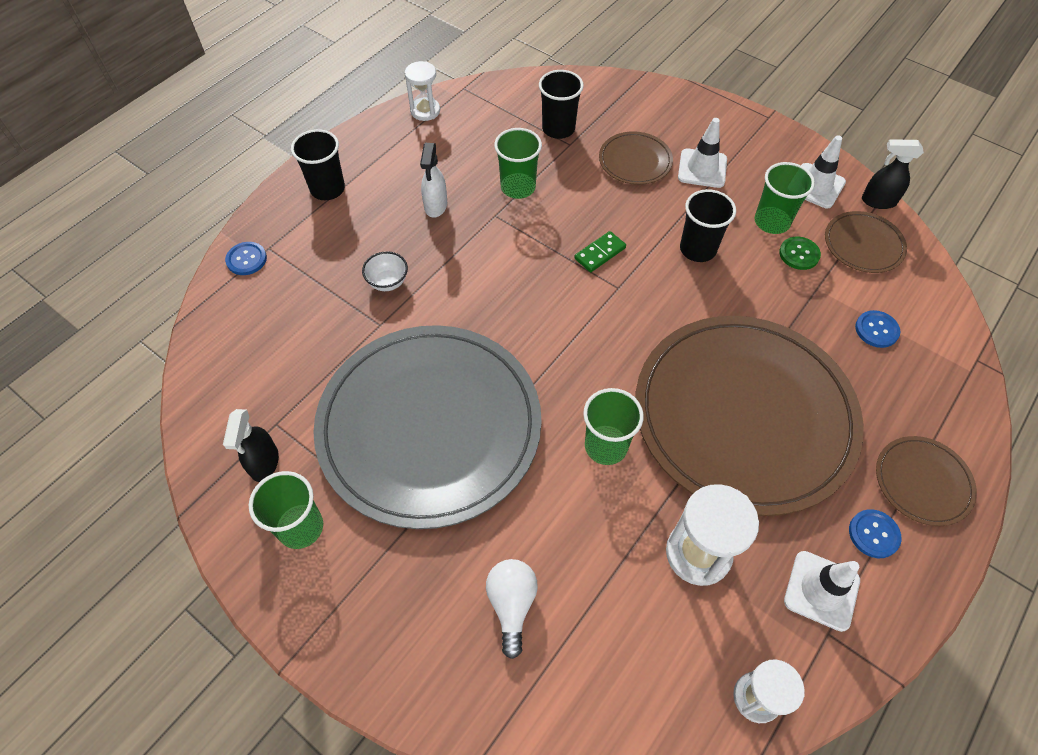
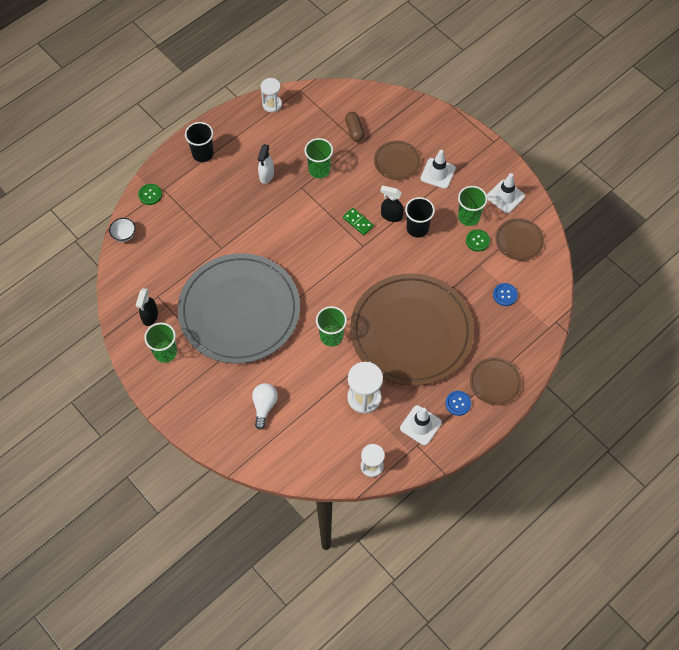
camera: 10 degrees right, 5 degrees up
blue button [225,242,267,275] -> green button [138,184,162,205]
white bowl [362,251,408,291] -> white bowl moved to [109,218,136,242]
black cup [539,70,584,139] -> brown capsule [345,112,364,142]
green domino [574,231,626,272] -> green domino turned 75 degrees clockwise [343,208,374,235]
black spray bottle [862,139,924,209] -> black spray bottle moved to [380,186,404,222]

